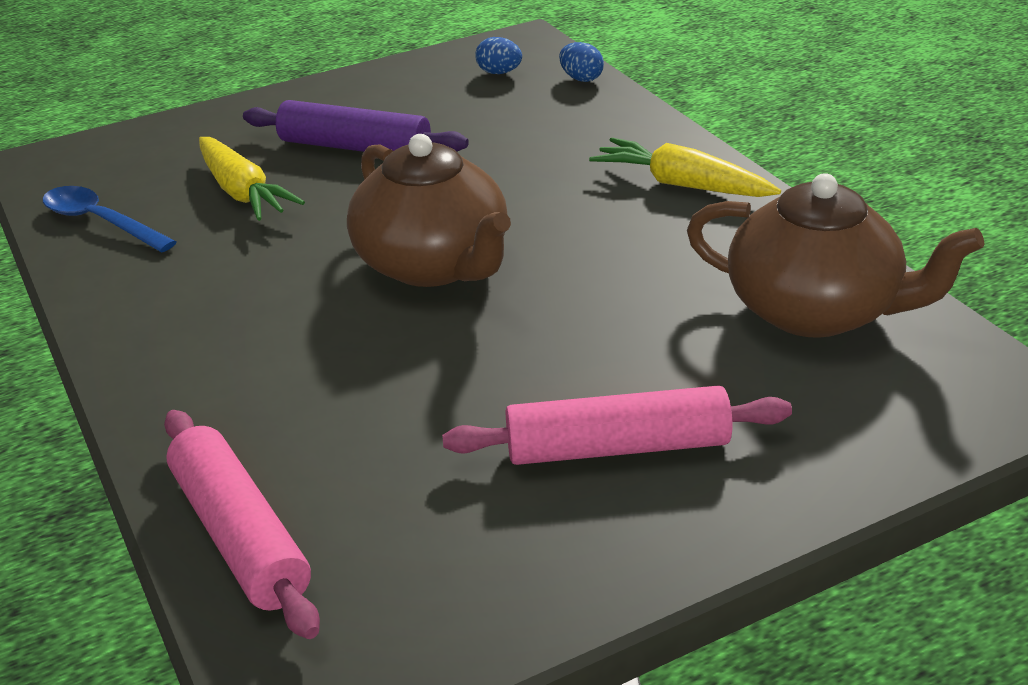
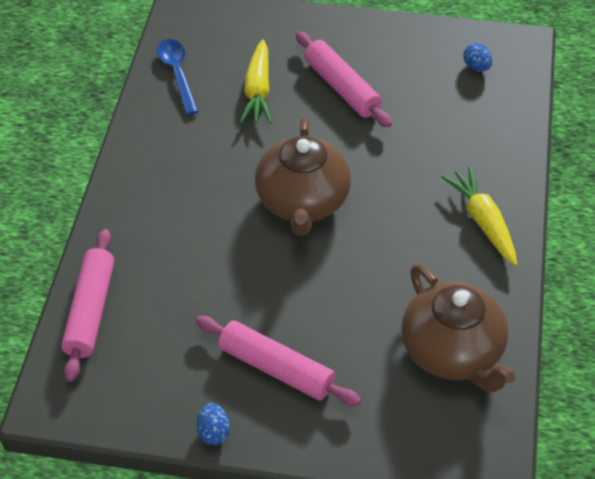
camera: 35 degrees right, 15 degrees up
purple rolling pin [243,100,469,152] -> pink rolling pin [296,32,392,128]
blue egg [559,42,604,82] -> blue egg moved to [197,403,230,445]

